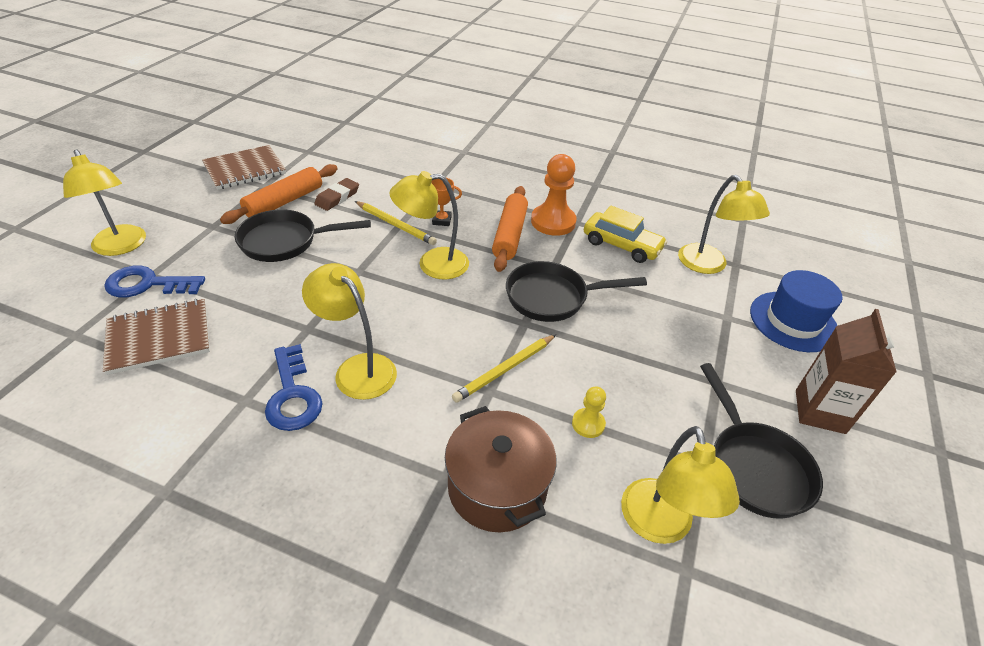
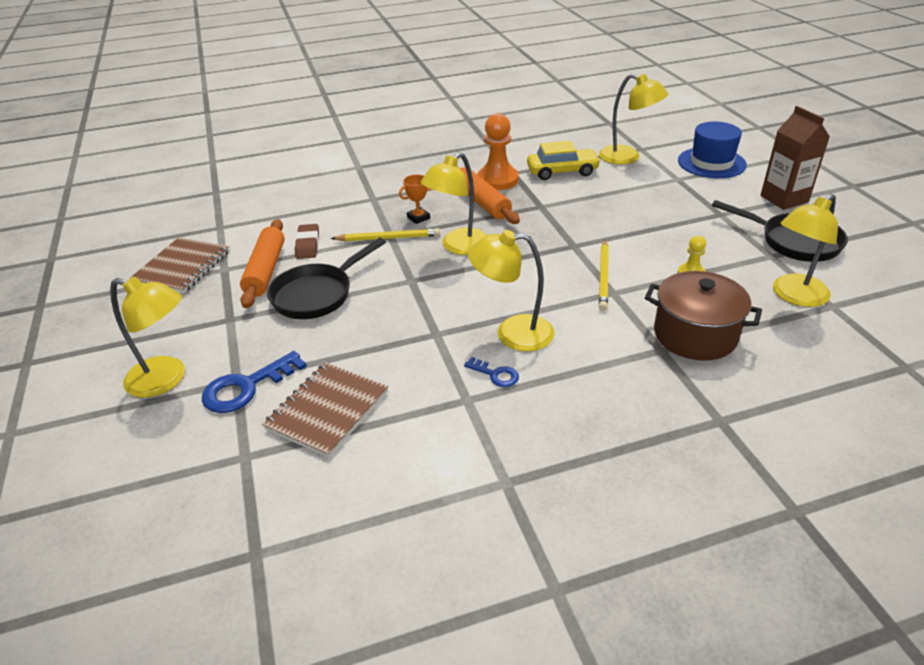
camera: 35 degrees left, 5 degrees down
blue key [265,344,323,431] -> blue key [464,357,519,387], size x0.55
black pan [506,261,647,322] -> none
yellow lamp [621,426,740,544] -> yellow lamp turned 90 degrees clockwise [773,194,838,307]

